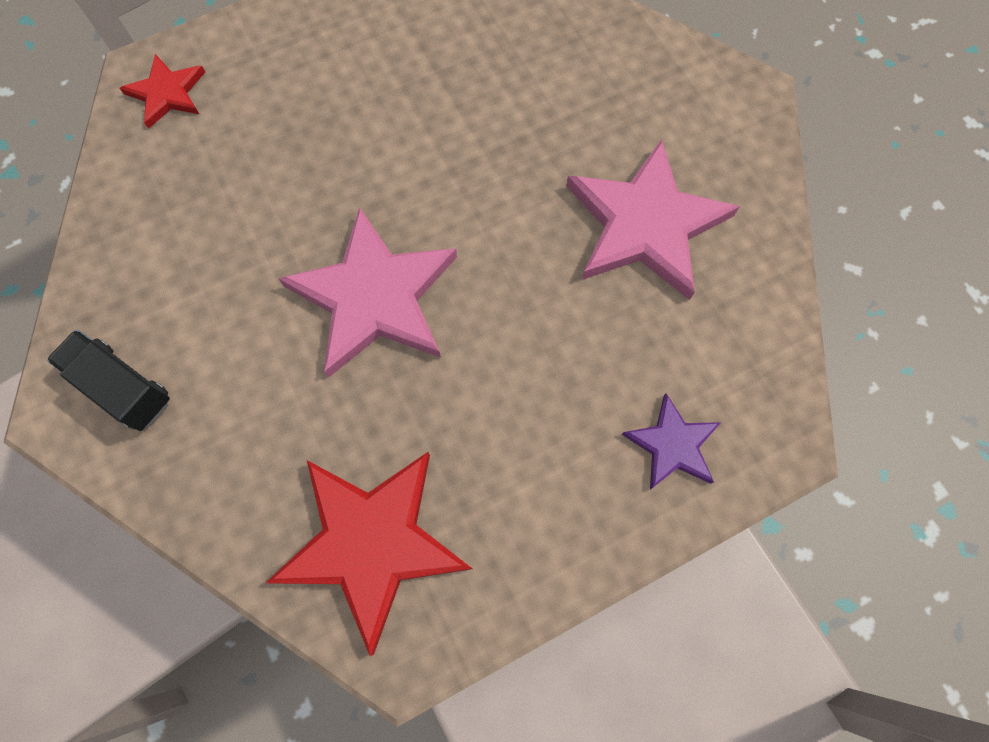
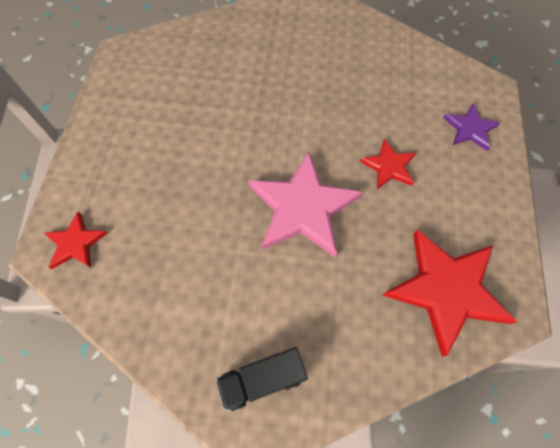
camera: 55 degrees left, 5 degrees down
pink star [566,139,740,300] -> none
none -> red star [360,139,416,189]

